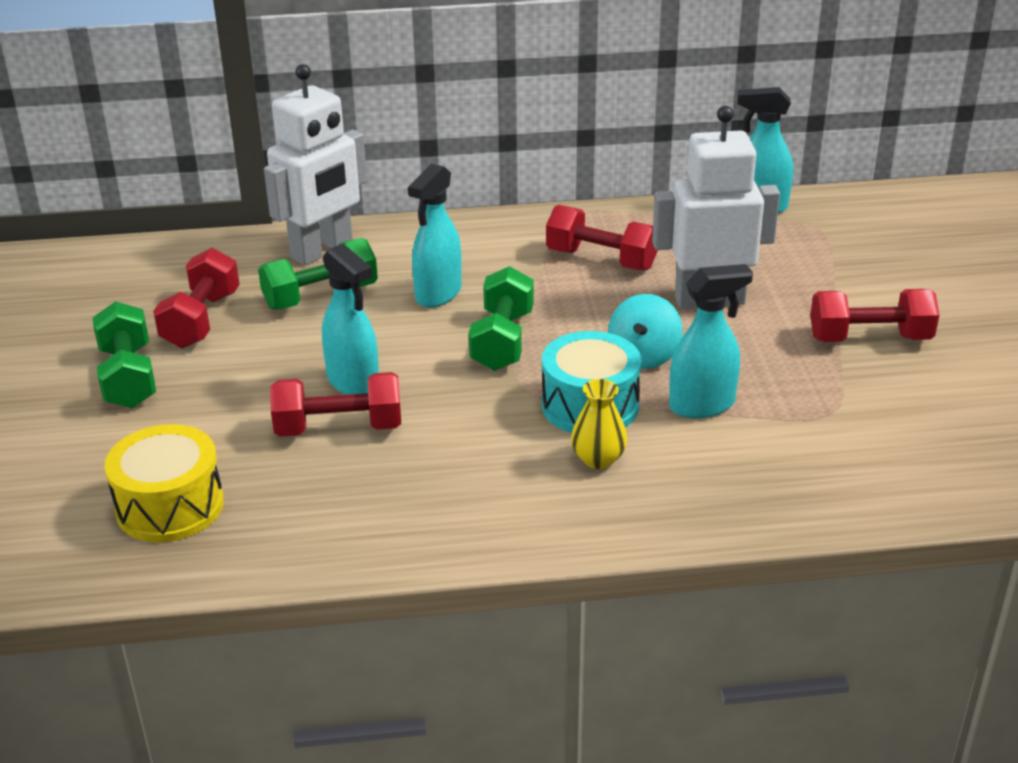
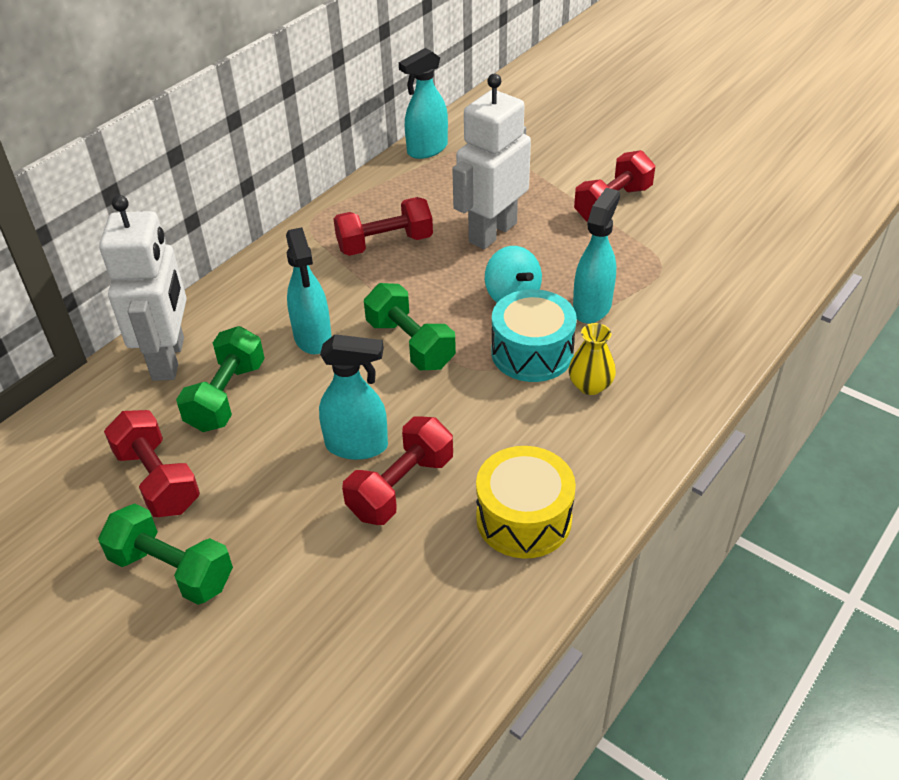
camera: 45 degrees left, 10 degrees up
yellow drum [105,424,224,542] -> yellow drum moved to [476,446,576,559]

